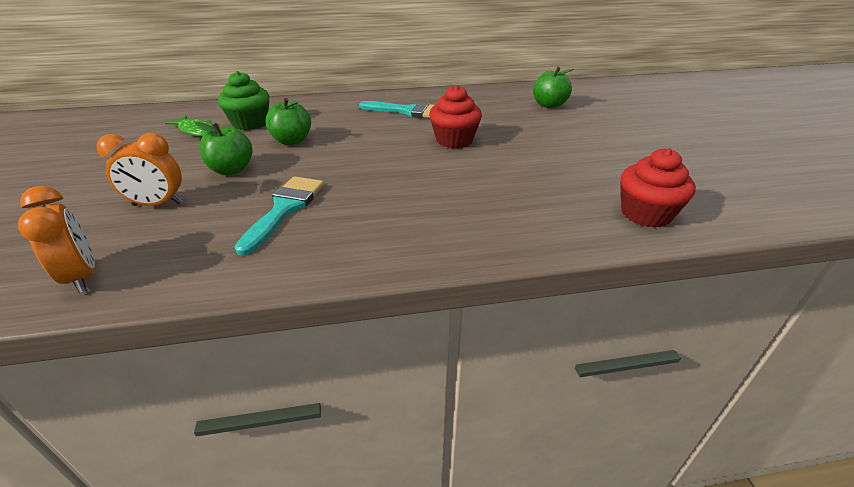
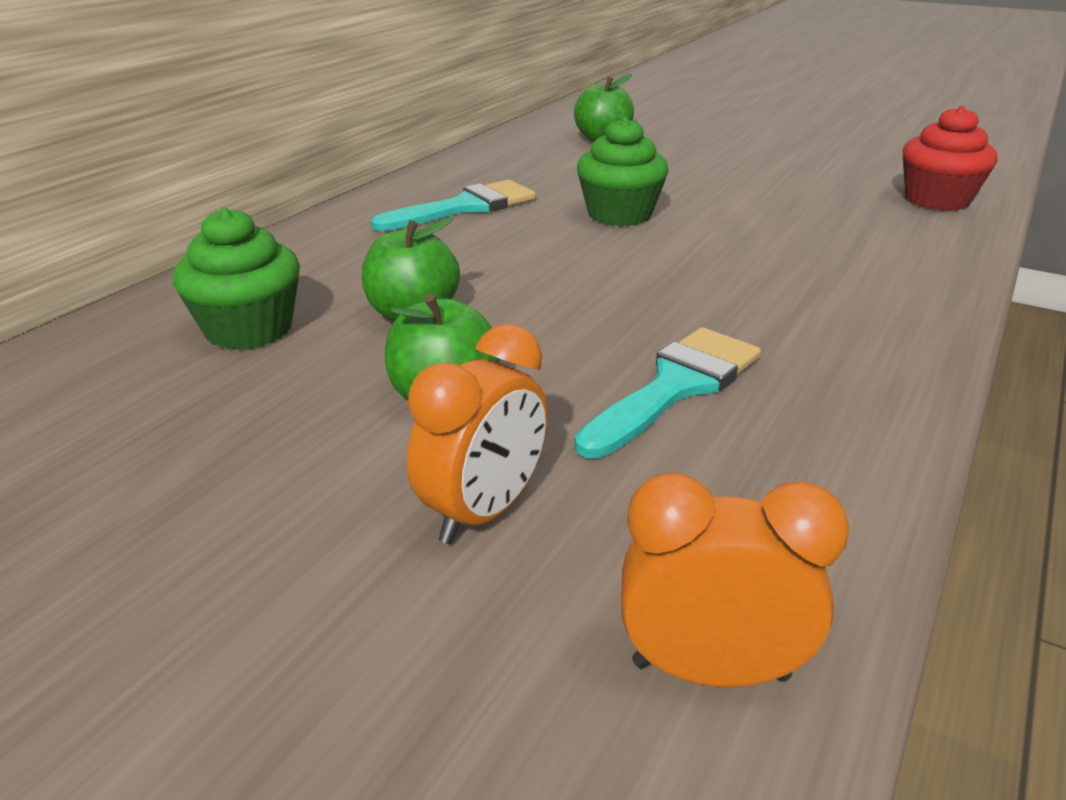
camera: 50 degrees left, 5 degrees down
green fish [165,115,213,137] -> none
turquoise brush [235,176,324,256] -> turquoise brush turned 75 degrees clockwise [574,327,761,459]
red cupcake [429,85,482,149] -> green cupcake [577,117,668,226]

